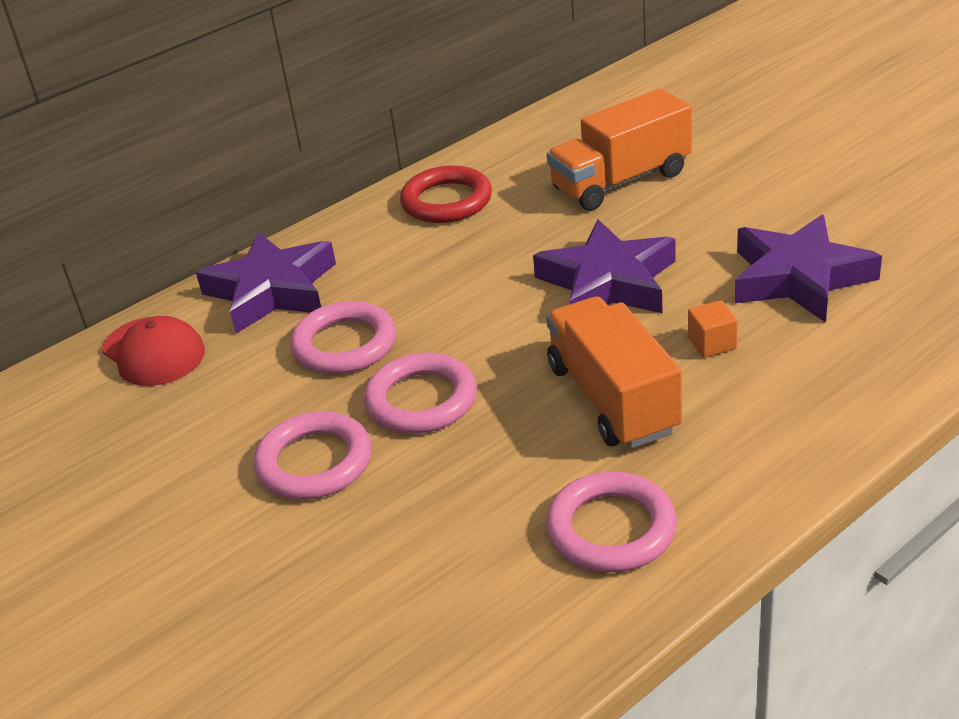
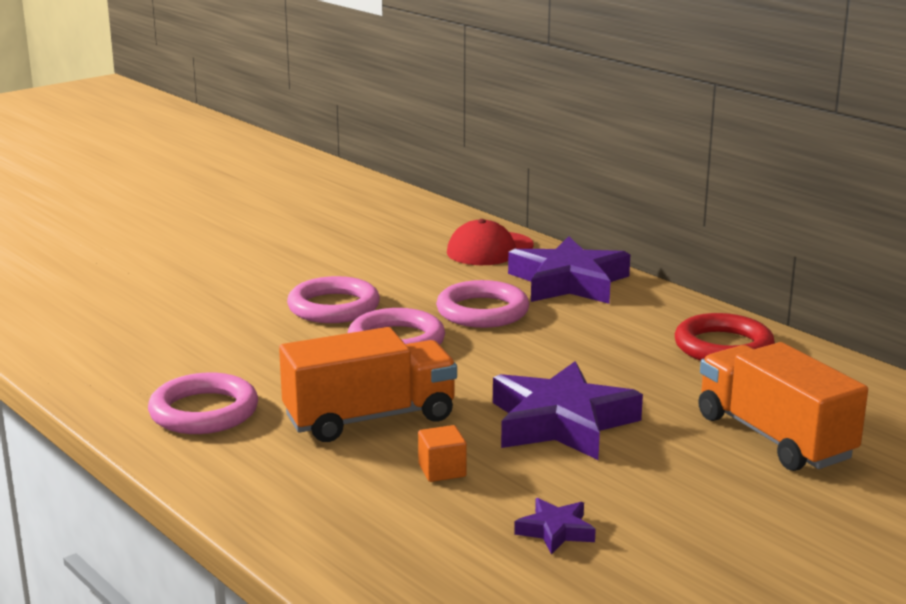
camera: 85 degrees right, 15 degrees down
purple star [735,215,882,323] -> purple star [514,498,596,554], size x0.45

